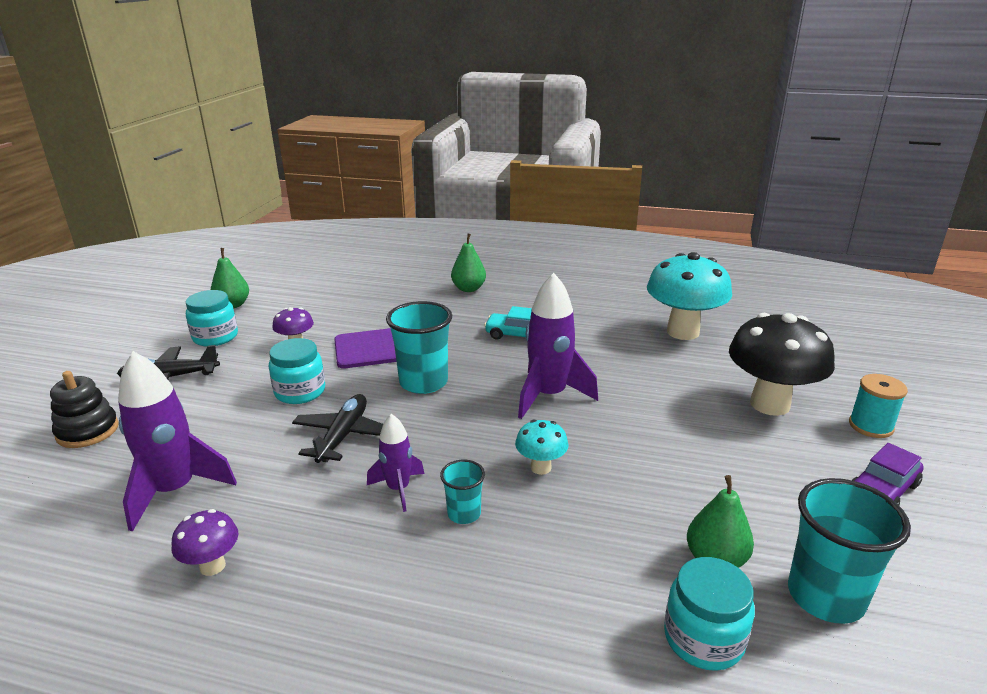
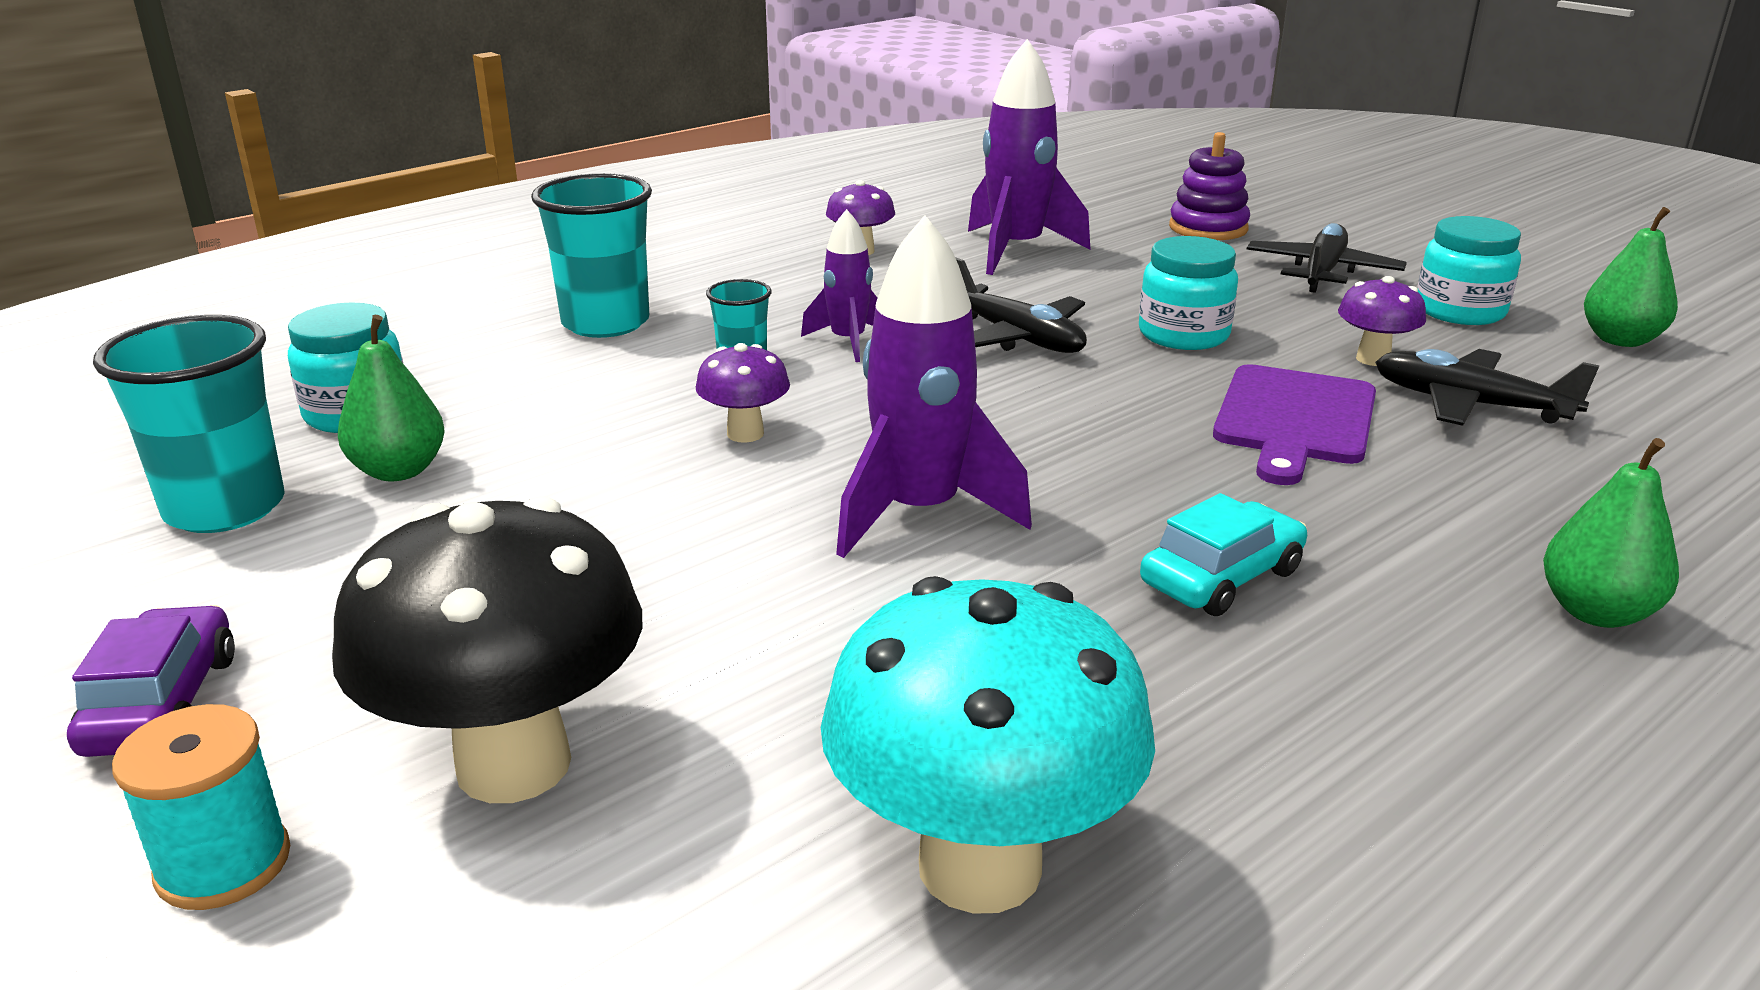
camera: 125 degrees right, 0 degrees up
black stacking toy [50,371,119,448] -> purple stacking toy [1169,132,1250,240]
turquoise cup [386,301,452,394] -> turquoise cup moved to [531,173,652,338]
turquoise mushroom [515,420,568,475] -> purple mushroom [696,343,790,443]
none -> black plane [1375,349,1600,426]

